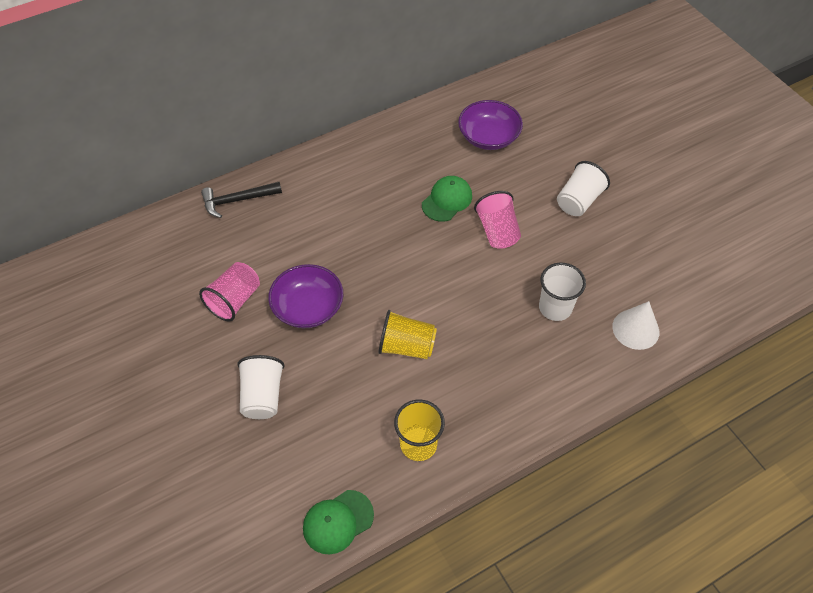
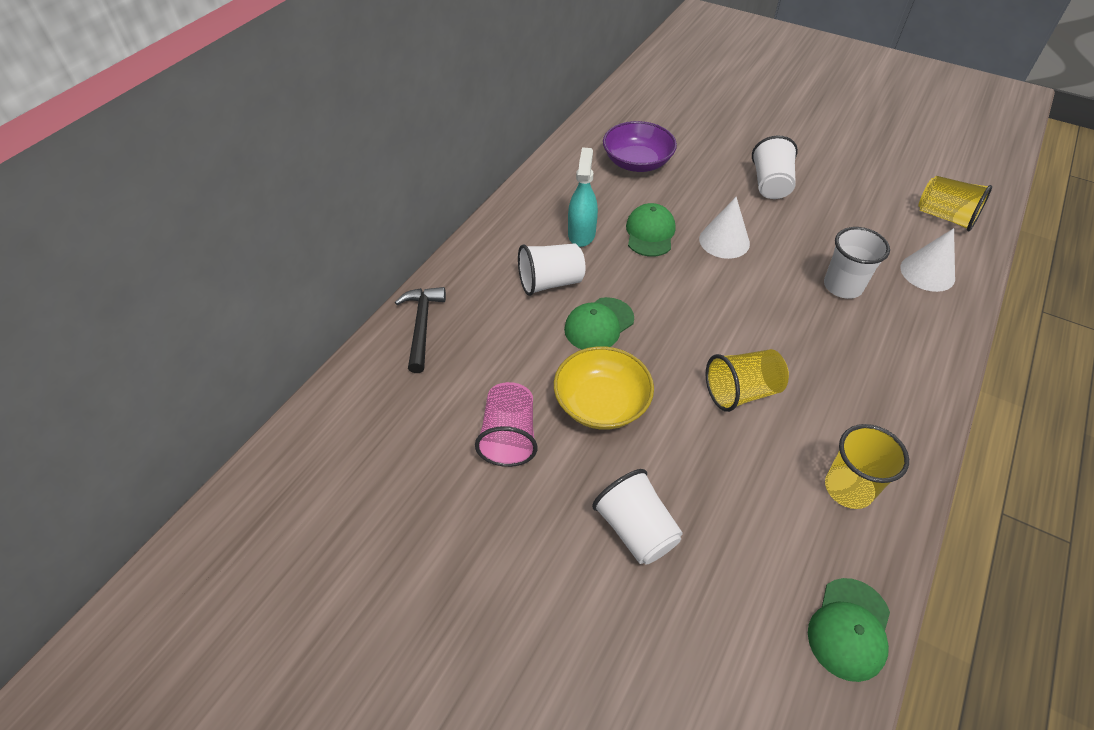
camera: 30 degrees left, 5 degrees down
black hammer [201,182,282,218] -> black hammer turned 135 degrees clockwise [395,287,446,373]
purple bowl [268,264,343,328] -> yellow bowl [554,346,654,430]
pink cup [474,191,521,249] -> white cone [699,197,750,259]
none -> white cup [518,244,586,296]
none -> green cap [564,297,634,349]
none -> turquoise spray bottle [568,147,598,247]
none -> yellow cup [918,176,992,231]

